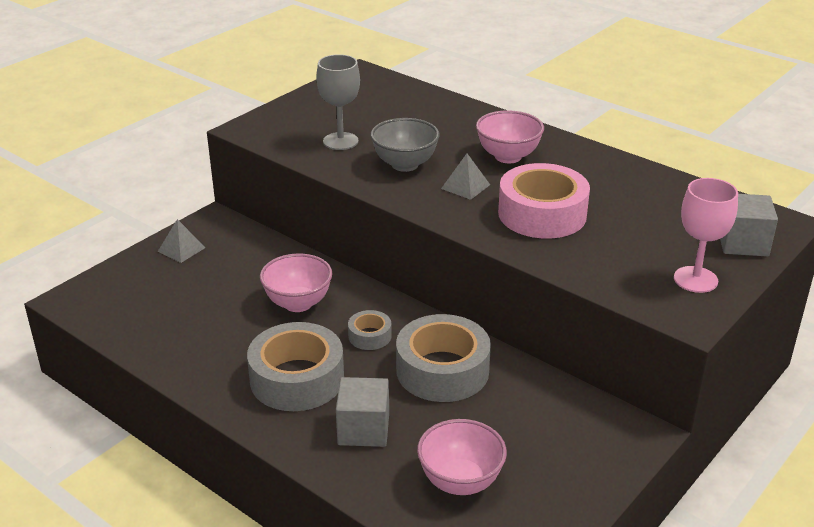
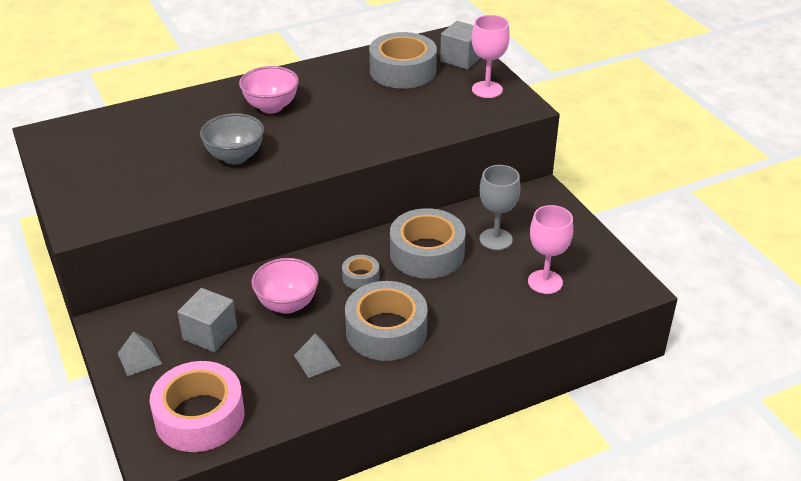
camera: 65 degrees left, 5 degrees up
grey goblet [316,54,360,150] -> grey goblet moved to [480,165,520,250]
grey cube [336,377,389,447] -> grey cube moved to [177,288,237,352]
pink bowl [417,419,507,495] -> pink goblet [528,205,573,294]
grey pyramid [441,154,490,200] -> grey pyramid moved to [294,333,341,378]
pink tape [498,163,590,239] -> pink tape moved to [150,361,244,452]
none -> grey tape [369,32,437,89]

